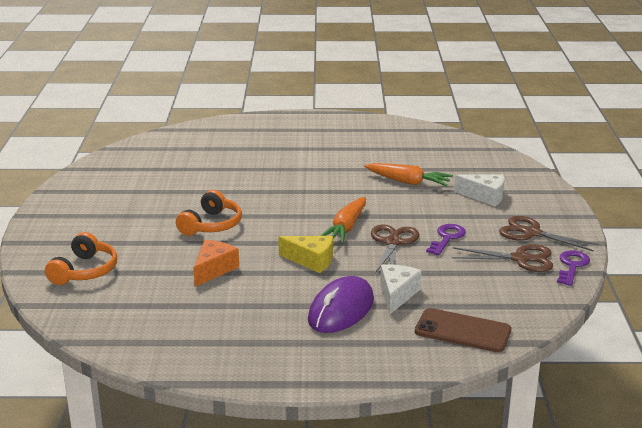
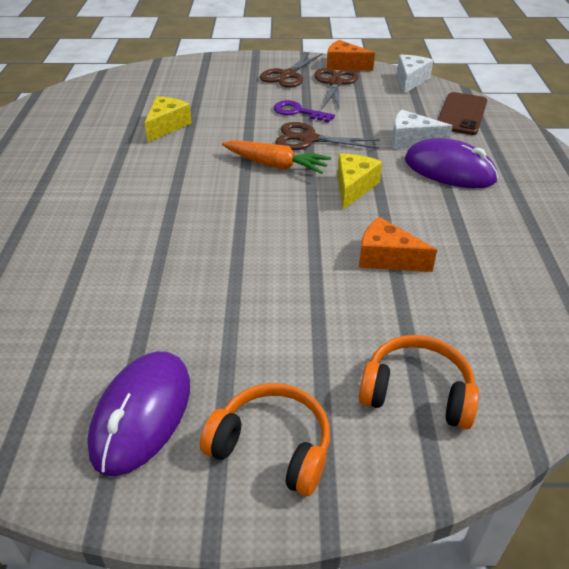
camera: 90 degrees left, 15 degrees up
orange headphones [176,190,242,236] -> orange headphones moved to [200,383,330,496]
orange carrot [364,163,453,186] -> yellow cheese [144,96,192,142]
white cheese [454,174,505,206] -> white cheese moved to [397,55,433,94]
purple key [557,250,590,286] -> orange cheese [327,40,375,71]
none -> purple mouse [87,351,190,476]

